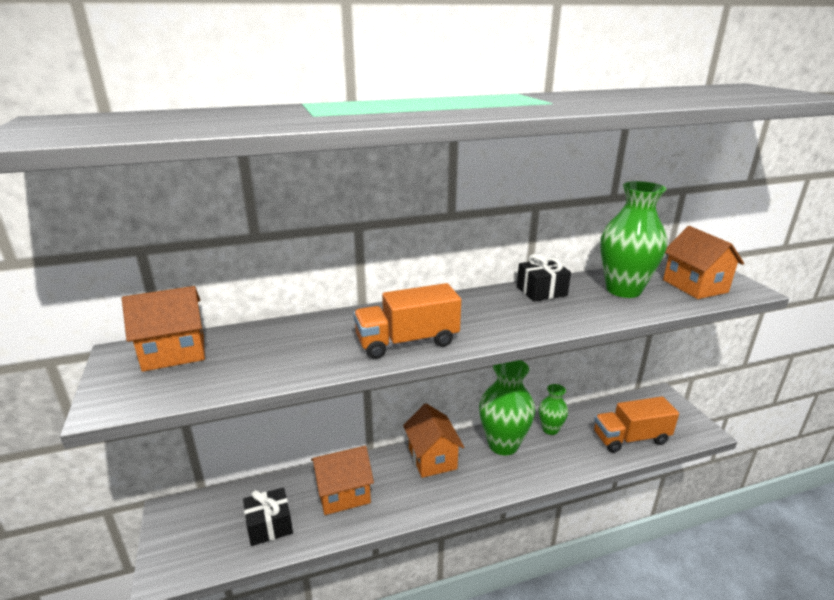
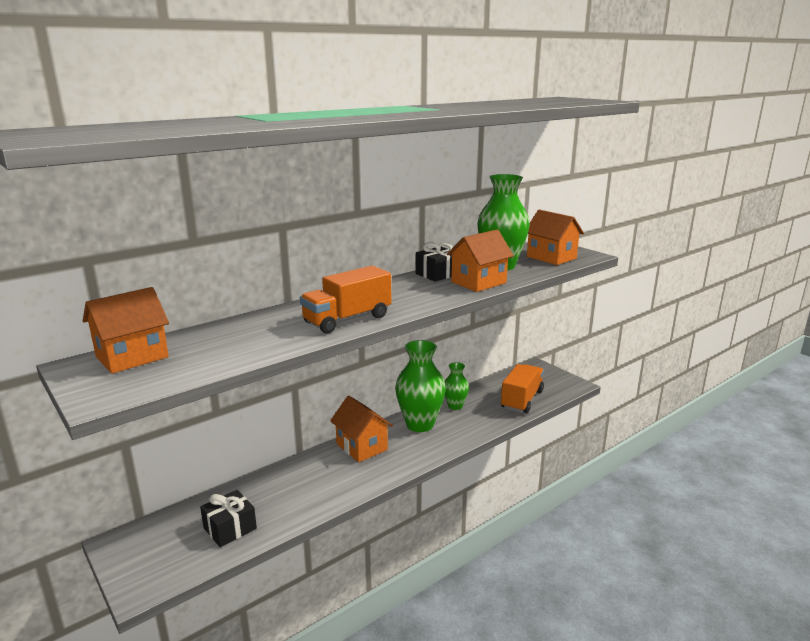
camera: 20 degrees left, 5 degrees down
orange house [311,446,374,515] -> orange house moved to [447,230,514,292]
orange truck [594,396,679,453] -> orange truck turned 150 degrees clockwise [501,364,544,413]

